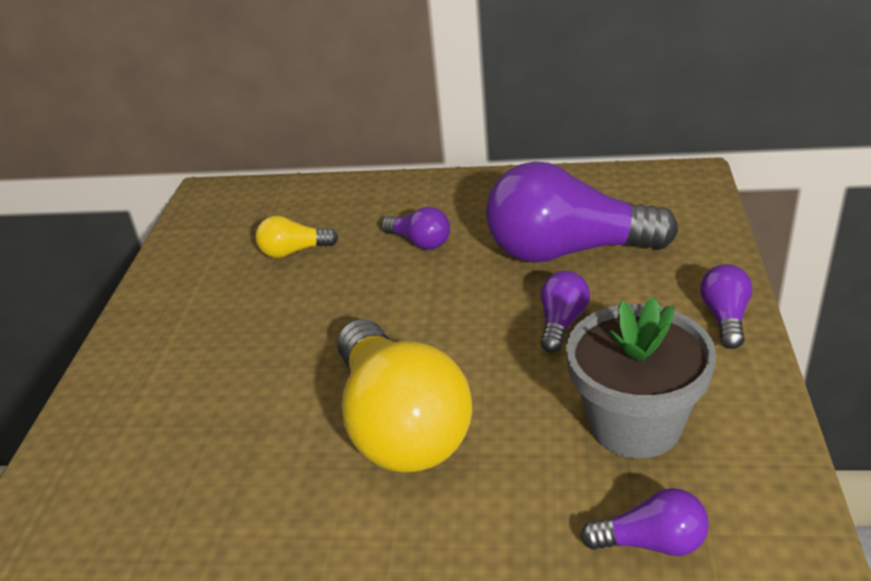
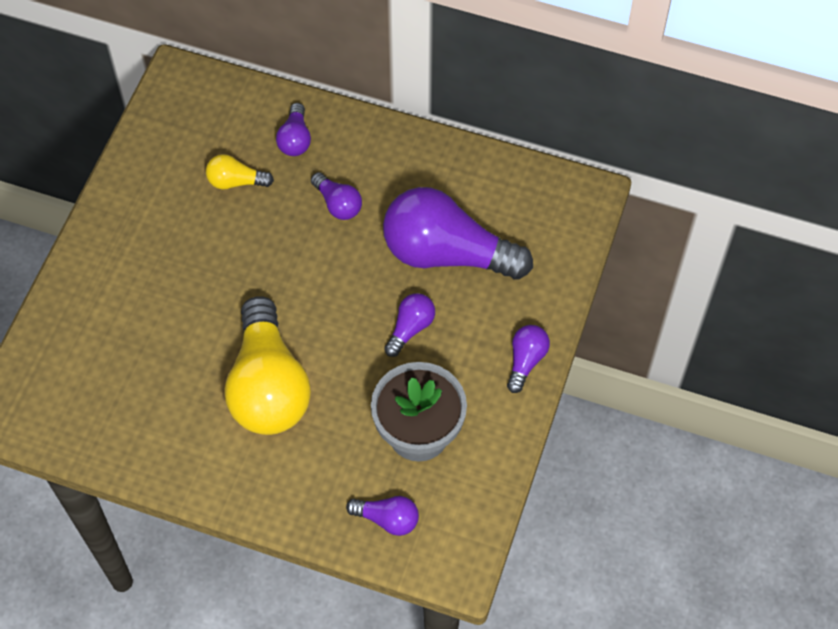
camera: 10 degrees right, 25 degrees up
none -> purple light bulb [276,103,311,156]

